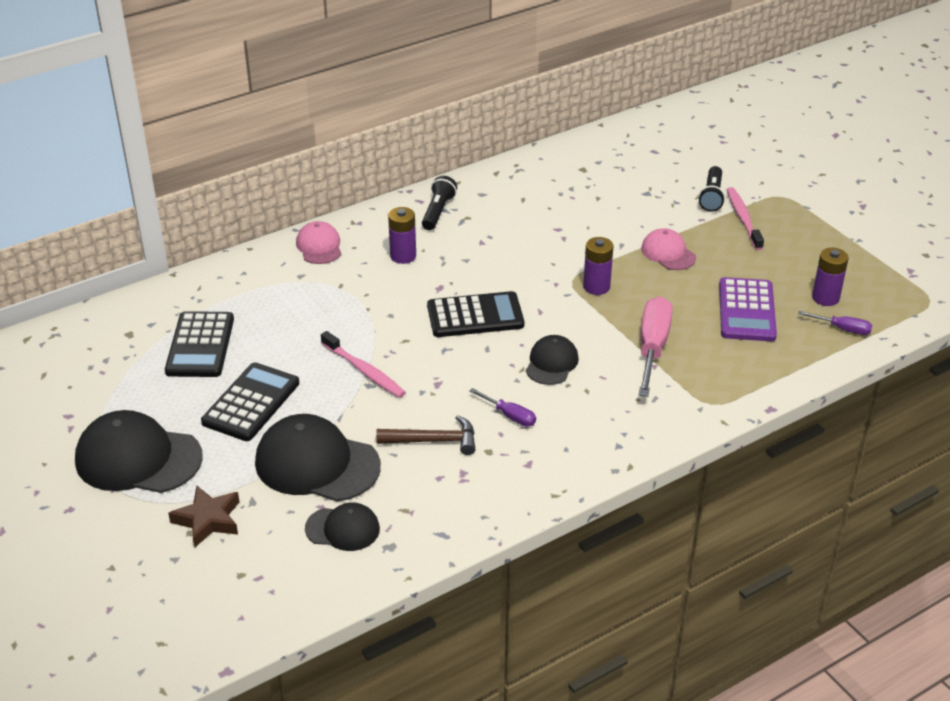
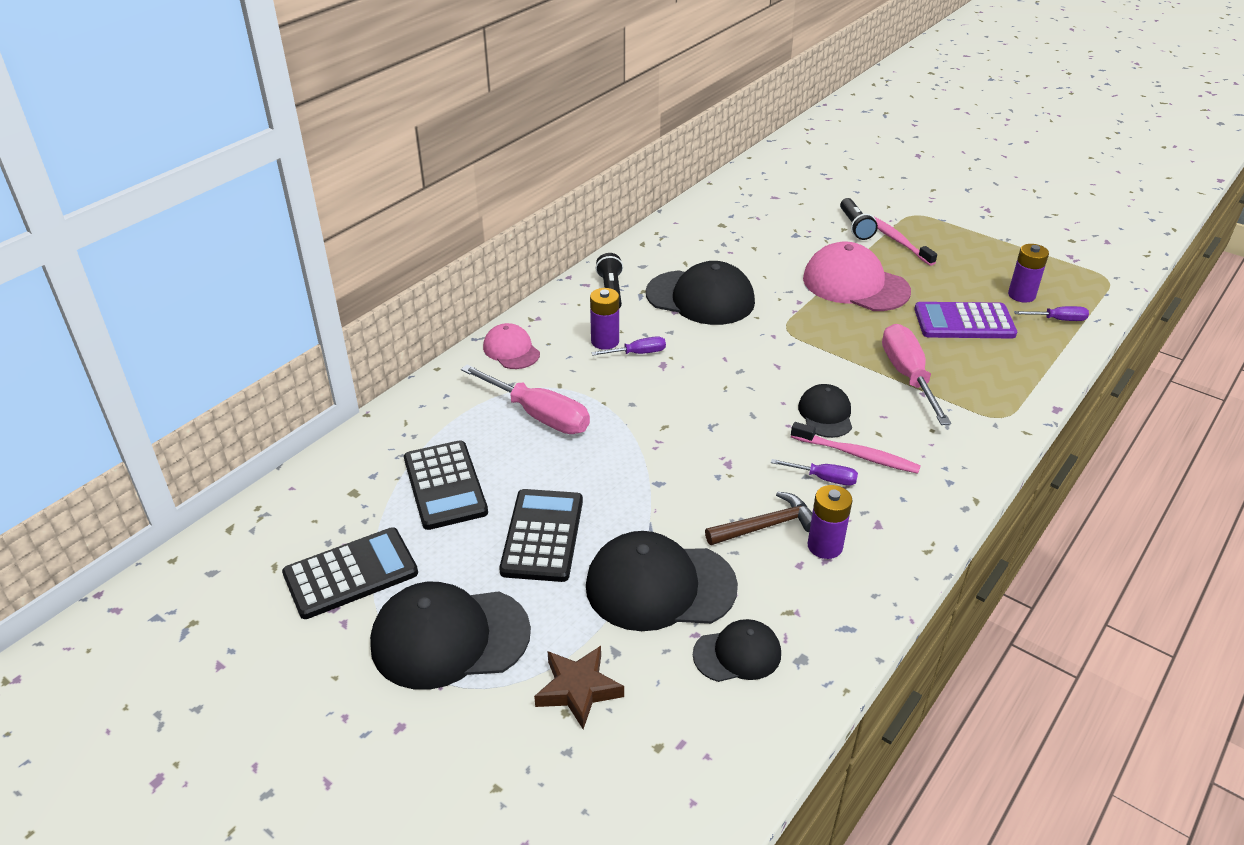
camera: 20 degrees left, 0 degrees up
pink toothbrush [321,331,406,398] -> pink toothbrush moved to [791,422,921,474]
black calculator [427,291,524,337] -> black calculator moved to [282,527,418,619]
purple battery [583,237,613,295] -> purple battery moved to [808,485,853,559]
pink cap [641,228,696,270] -> pink cap [803,242,911,311], size x1.80
purple calculator [719,277,777,341] -> purple calculator turned 105 degrees clockwise [914,302,1017,338]
none -> pink screwdriver [461,364,590,434]
none -> purple screwdriver [591,336,666,356]
none -> black cap [646,261,755,325]

